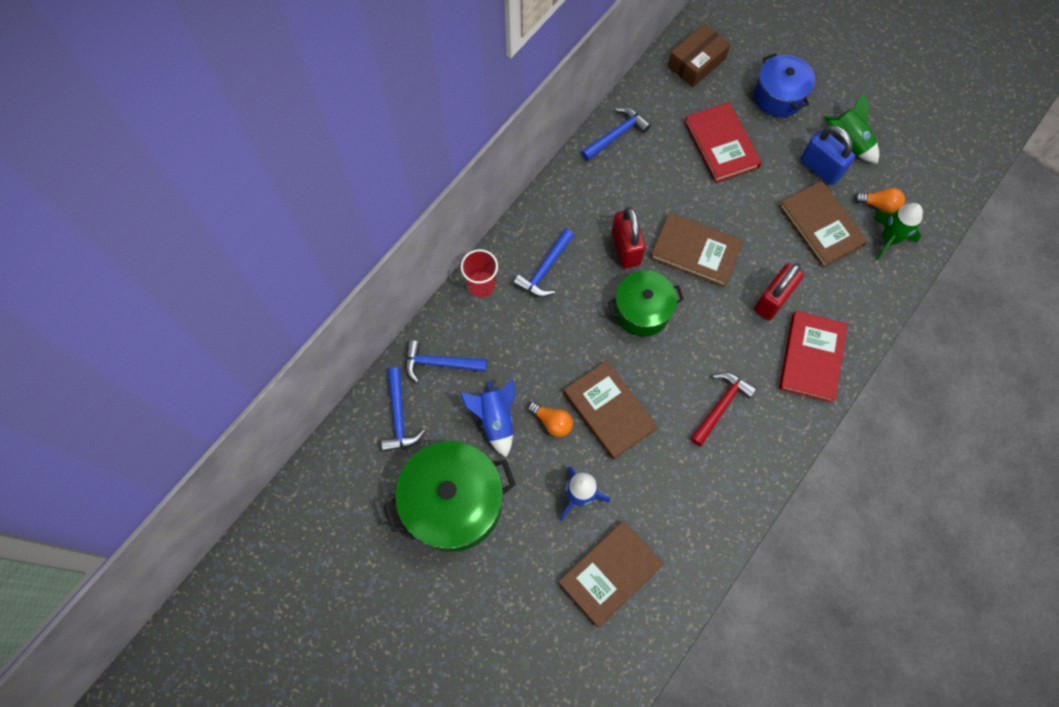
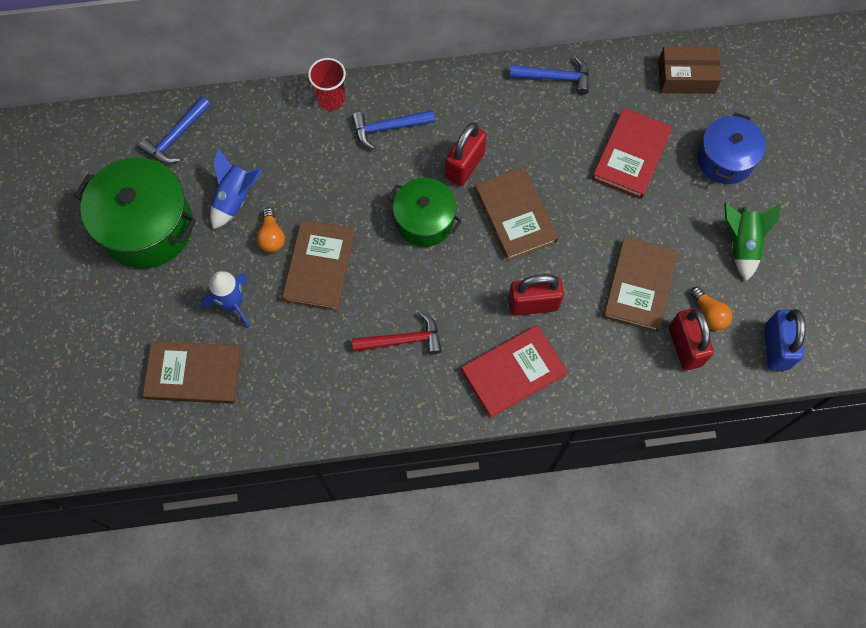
camera: 45 degrees right, 0 degrees up
blue hammer [405,340,487,383] -> none
blue padlock [800,125,855,185] -> blue padlock moved to [764,309,805,371]
green rocket [873,203,923,260] -> red padlock [669,308,714,370]

